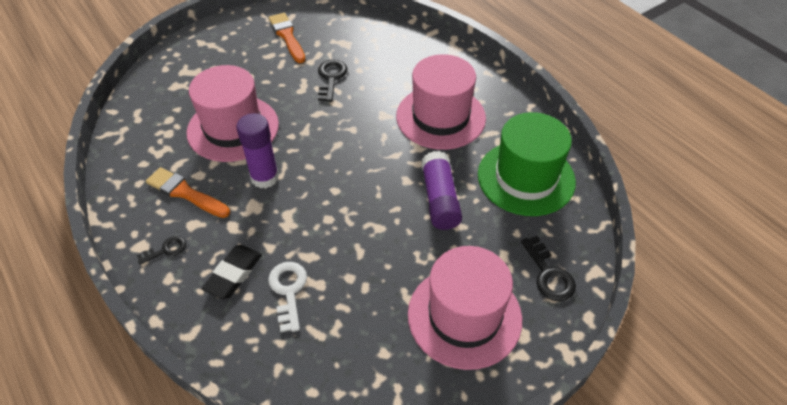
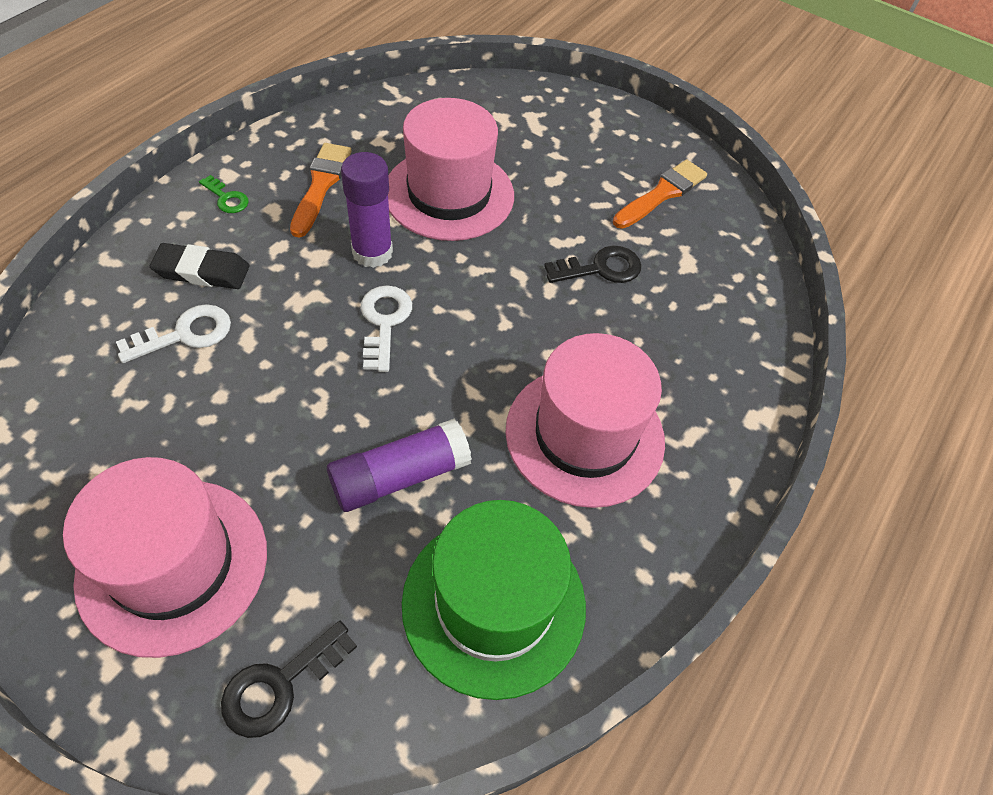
camera: 65 degrees right, 5 degrees up
black key [137,236,186,265] -> green key [199,175,249,213]
none -> white key [361,285,412,372]

